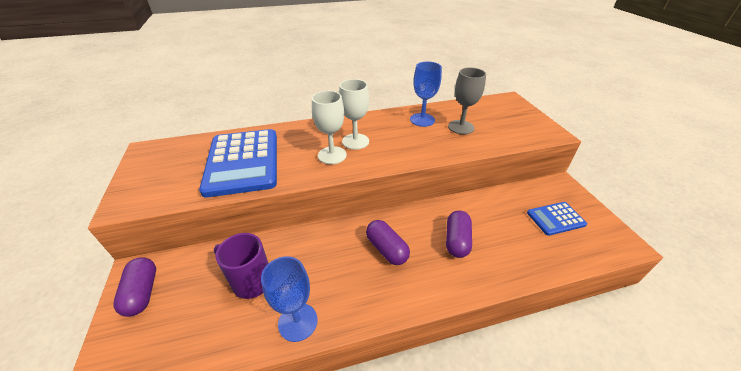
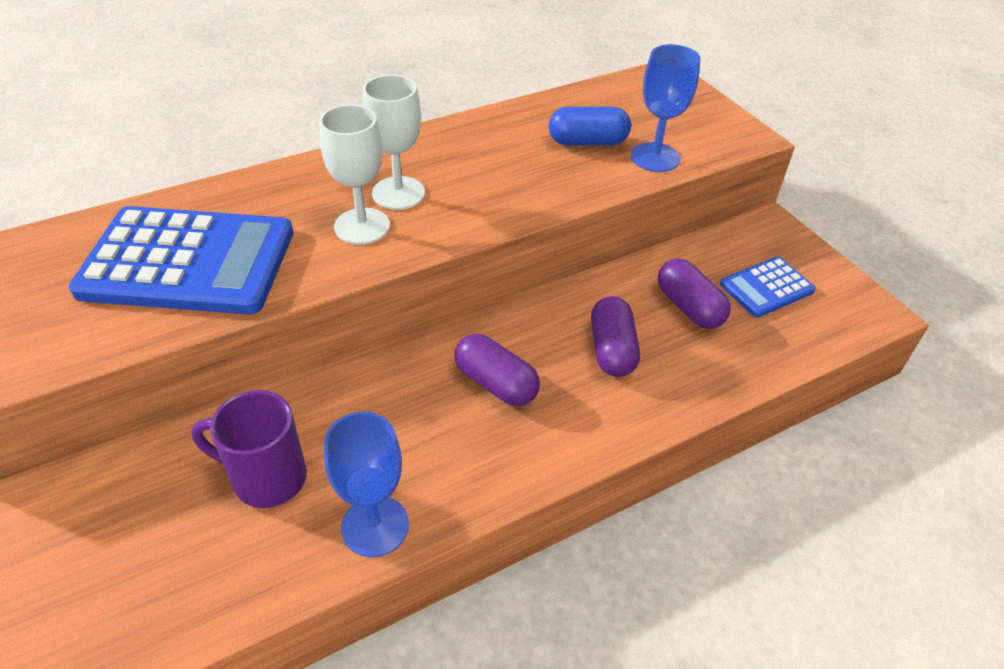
camera: 15 degrees left, 5 degrees up
purple capsule [113,257,156,317] -> purple capsule moved to [658,258,731,329]
blue calculator [199,129,277,198] -> blue calculator turned 60 degrees counterclockwise [69,206,293,314]
blue goblet [410,62,442,127] -> blue goblet moved to [631,44,701,172]
grey goblet [448,68,486,135] -> blue capsule [549,107,631,145]

